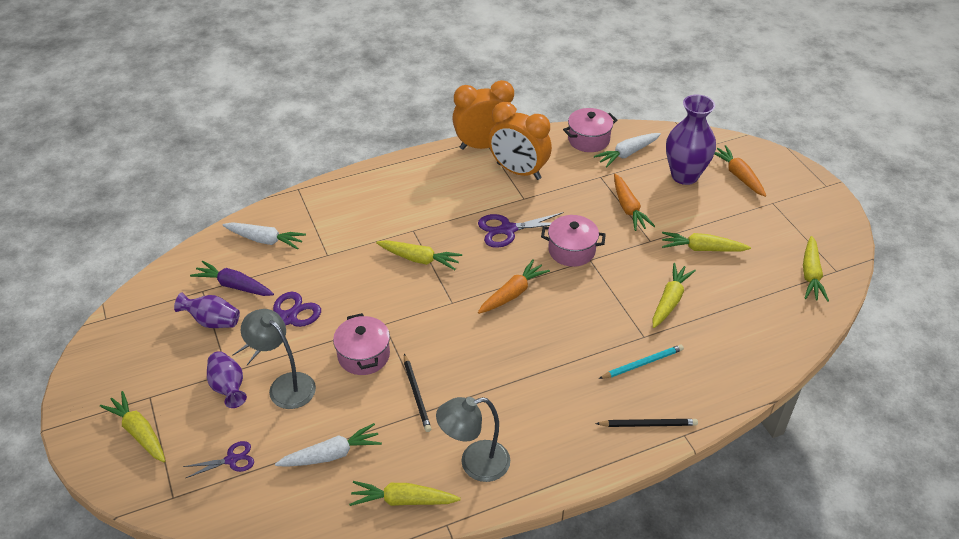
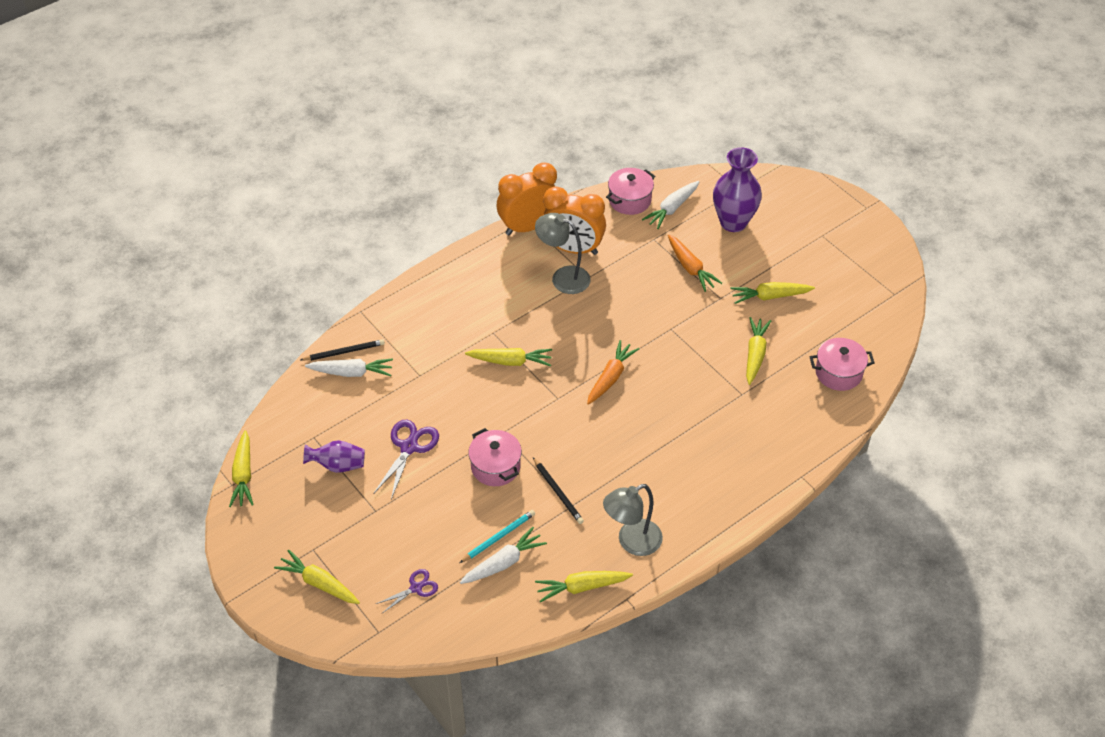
camera: 15 degrees left, 5 degrees up
purple carrot [190,261,274,296] -> none
purple vase [207,351,247,408] -> none
grey lamp [241,309,316,409] -> grey lamp moved to [535,213,591,294]
purple scissors [478,212,564,248] -> none
pink pot [541,215,606,267] -> pink pot moved to [810,338,874,391]
black pencil [596,419,698,427] -> black pencil moved to [300,339,385,361]
turquoise pencil [599,345,684,379] -> turquoise pencil moved to [460,510,535,563]
orange carrot [714,145,766,197] -> none
yellow carrot [803,236,829,302] -> yellow carrot moved to [229,430,254,507]

